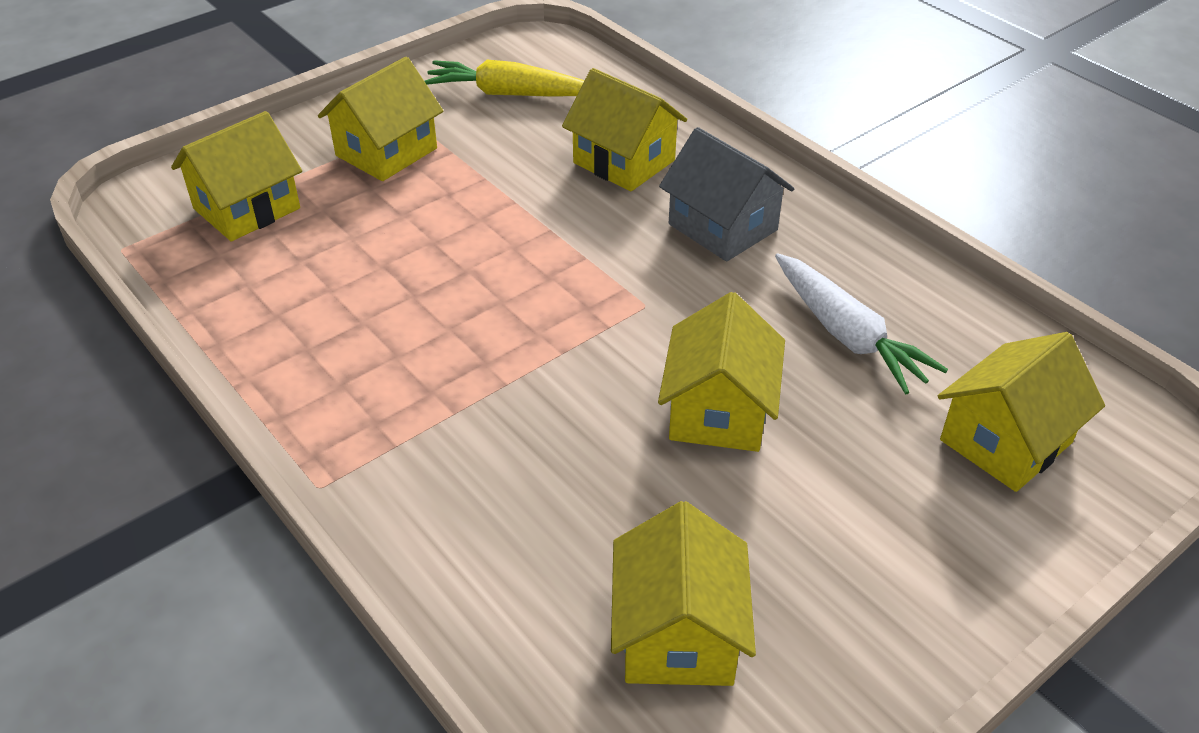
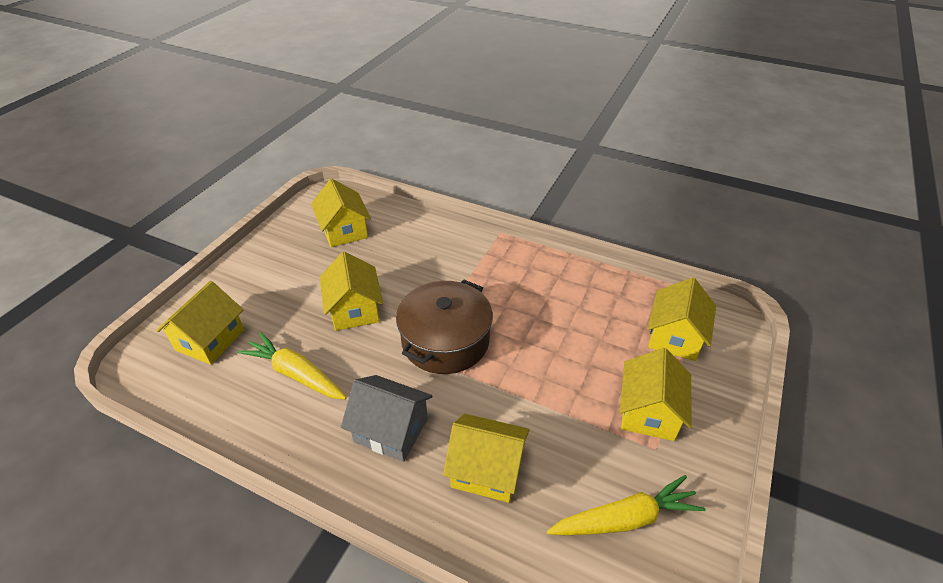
camera: 155 degrees right, 0 degrees up
white carrot [775,253,948,394] -> yellow carrot [237,332,347,400]
none -> brown pot [396,280,493,374]

